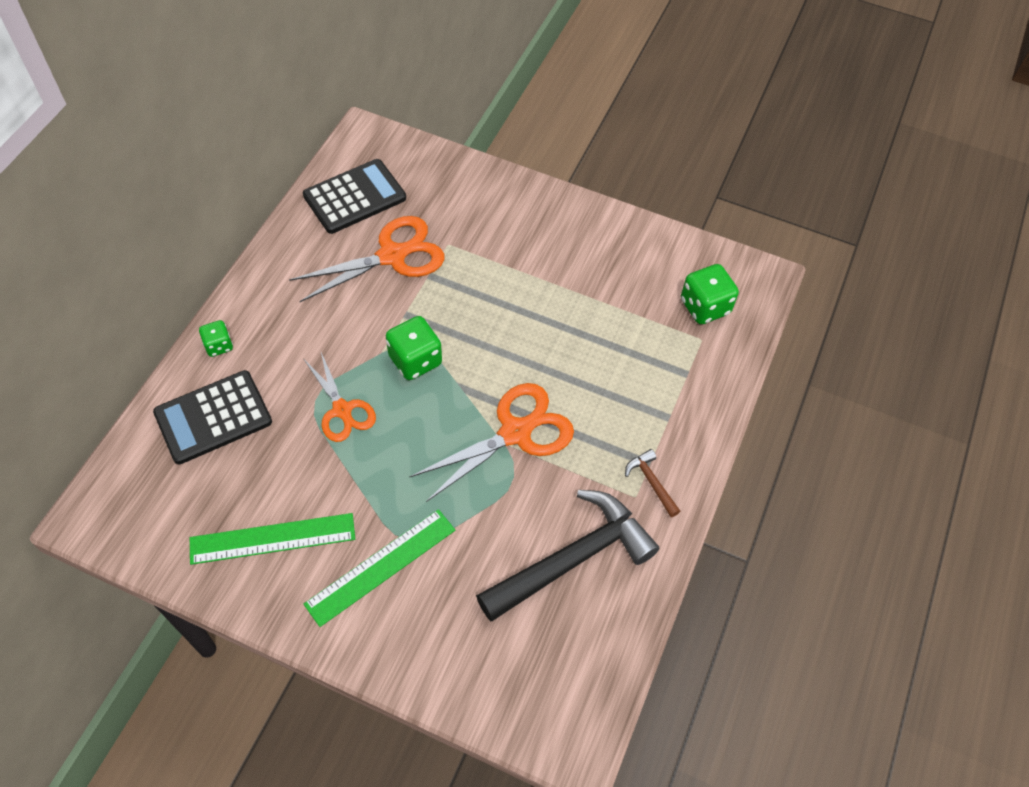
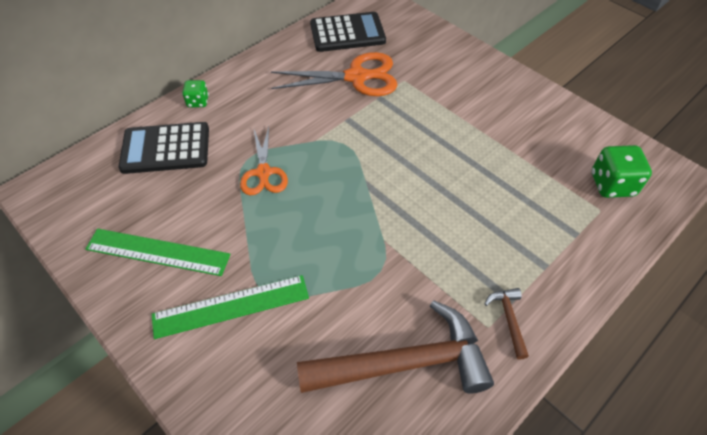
camera: 25 degrees right, 5 degrees down
green dice [386,316,442,380] -> none
orange scissors [410,383,574,502] -> none
black hammer [476,490,659,621] -> brown hammer [297,300,494,393]

